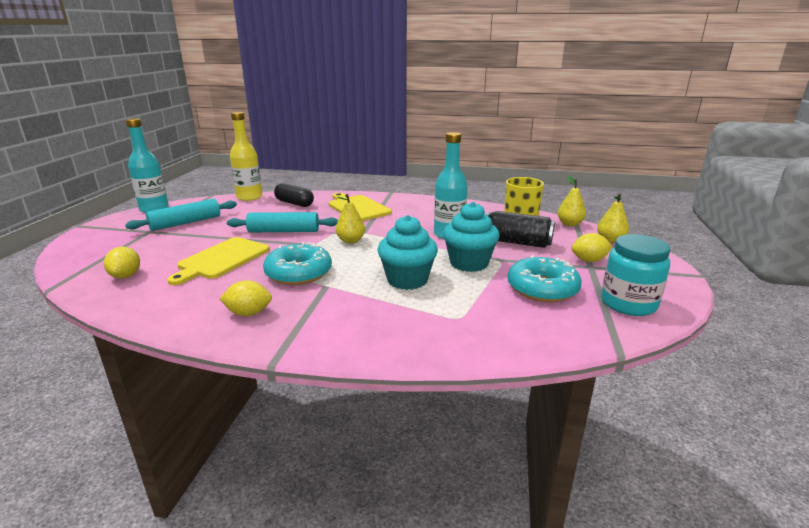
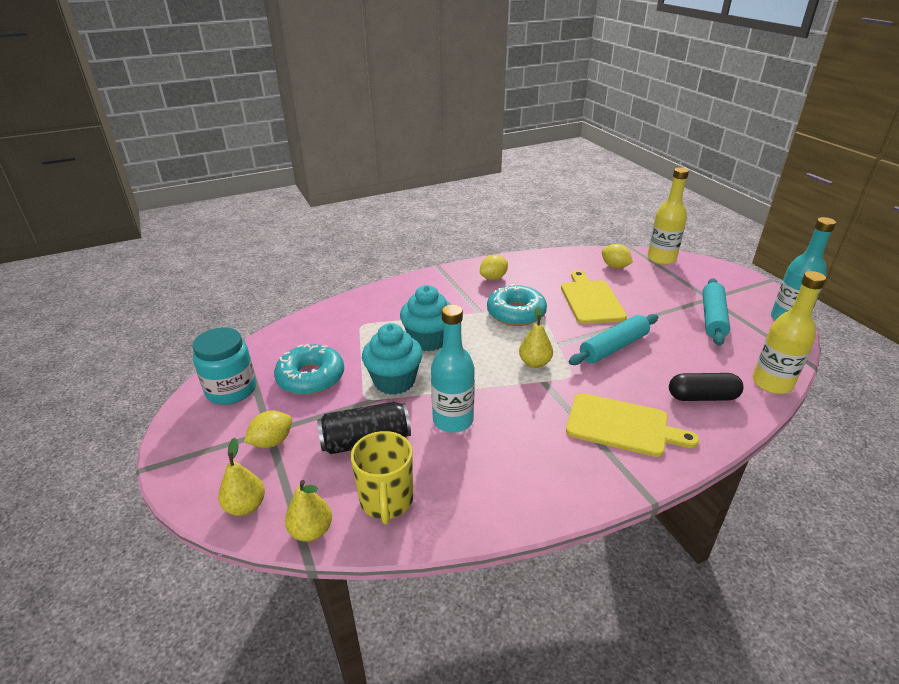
camera: 145 degrees right, 10 degrees up
none -> yellow bottle [648,167,689,265]

